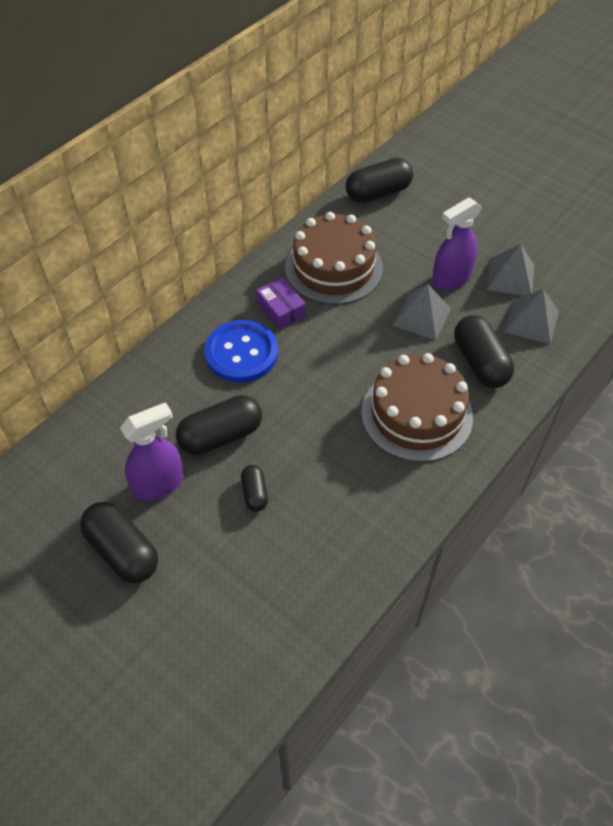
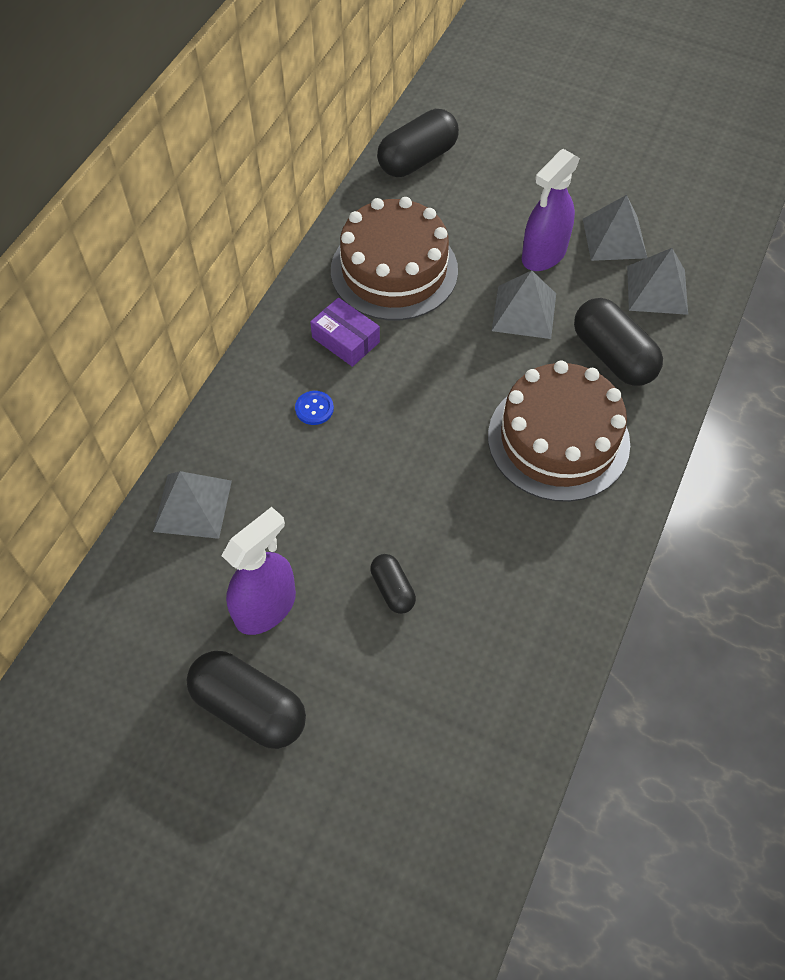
camera: 15 degrees left, 5 degrees up
black capsule [176,395,262,455] -> none
blue button [204,320,278,383] -> blue button [295,391,334,425], size x0.40
none -> grey pyramid [153,471,232,539]

